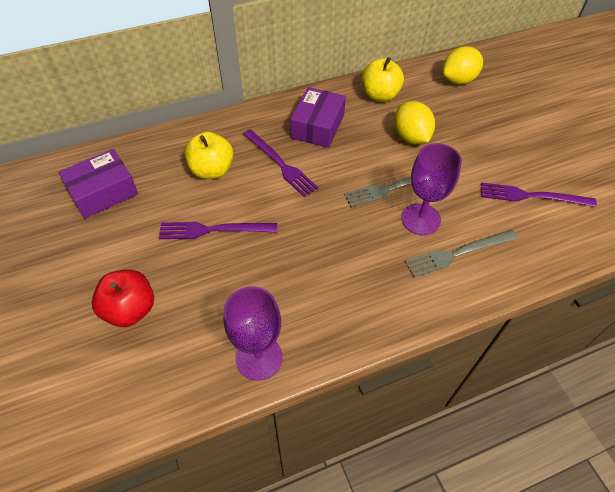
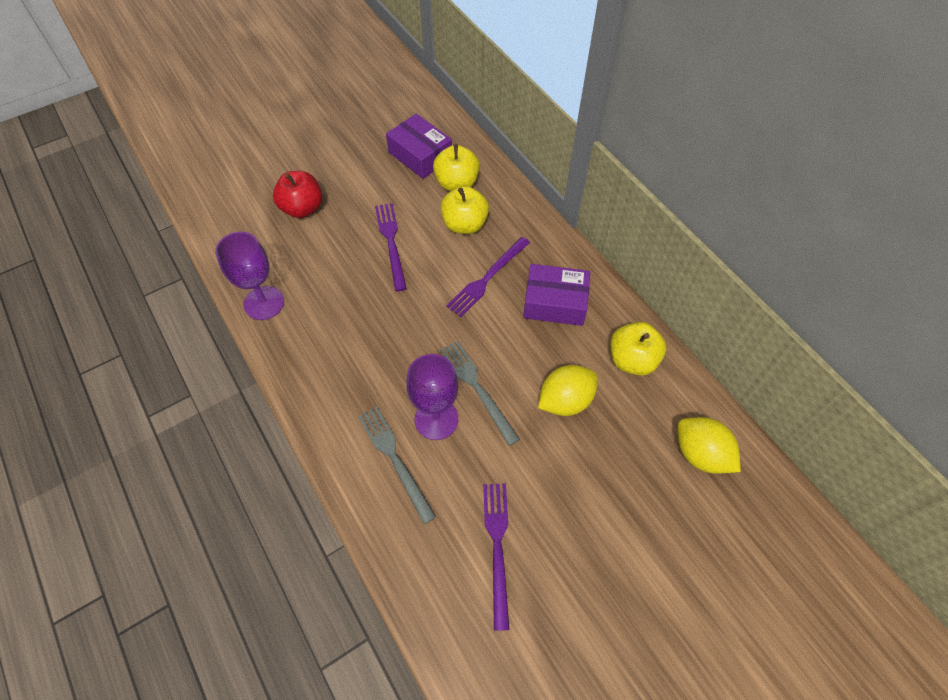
camera: 80 degrees right, 5 degrees up
none -> yellow apple [433,144,480,191]

